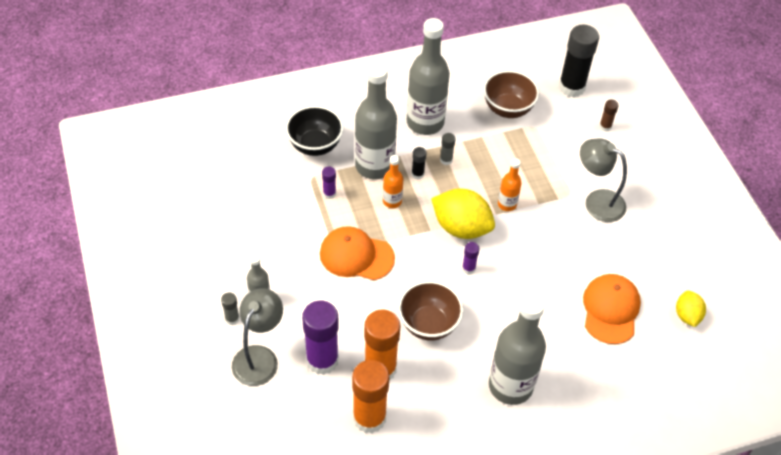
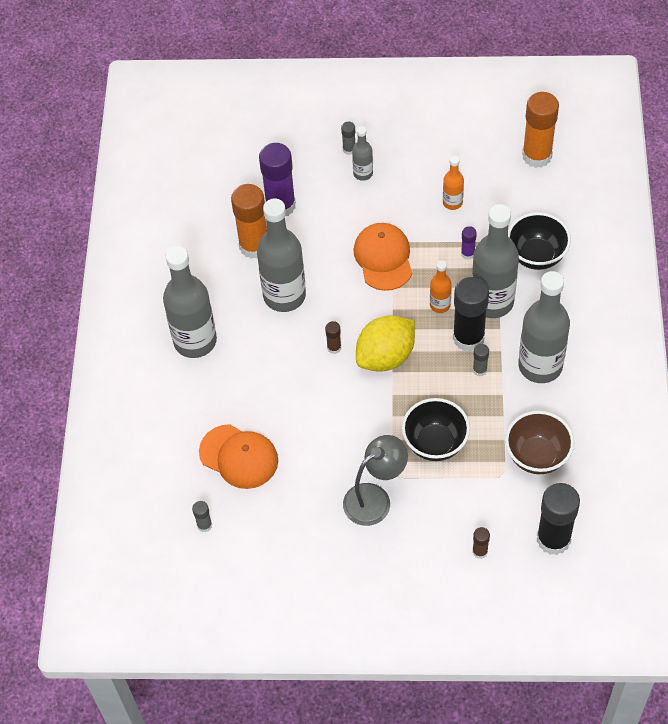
camera: 115 degrees right, 5 degrees up
grey lamp [232,288,283,386] -> none
orange cap [320,226,395,280] -> orange cap turned 45 degrees counterclockwise [353,223,412,291]
orange glue stick [352,360,390,433] -> orange glue stick moved to [522,92,559,168]
brown bowl [398,281,464,340] -> grey bottle [257,199,306,312]
black glue stick [412,147,426,179] -> black glue stick [453,277,489,352], size x2.22
purple glue stick [462,242,479,274] -> brown glue stick [325,321,341,354]
orange bottle [498,158,522,211] -> orange bottle moved to [443,156,464,210]
yellow lemon [676,290,706,327] -> grey glue stick [192,501,212,532]
none -> black bowl [402,398,470,461]

